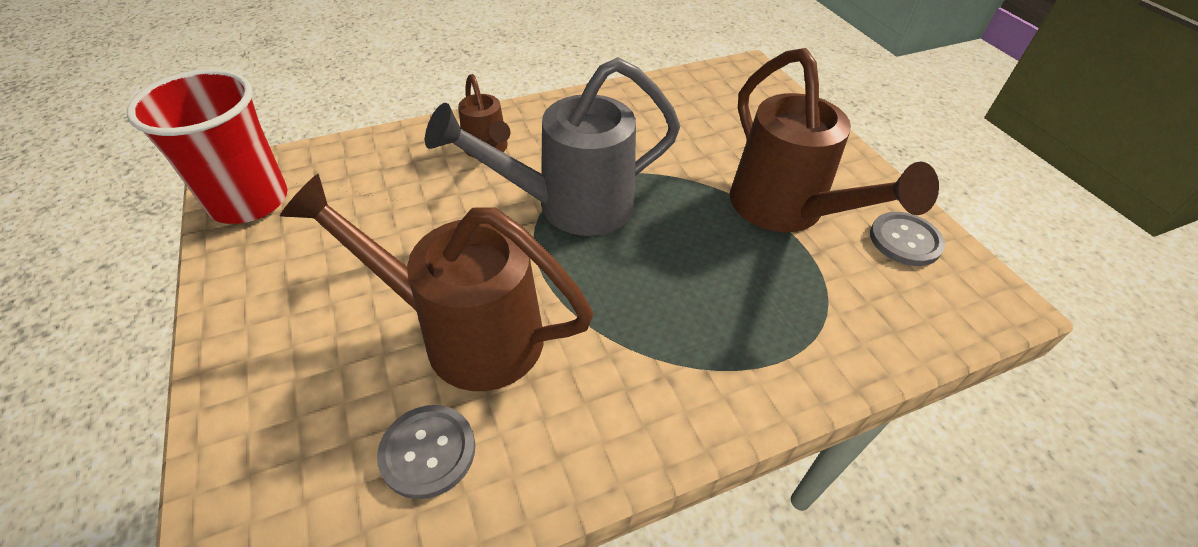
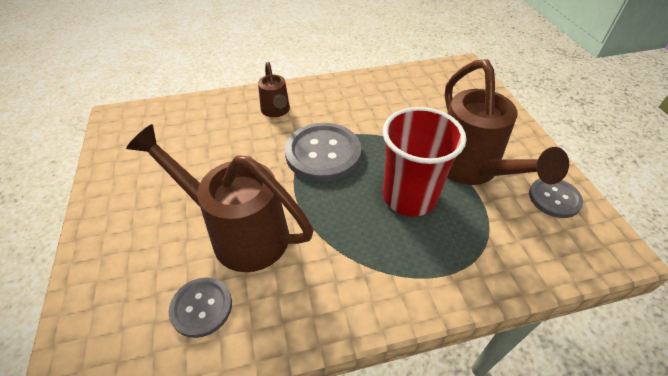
camera: 10 degrees right, 0 degrees up
red cup [127,69,287,224] -> red cup moved to [383,107,466,216]
grey watering can [425,57,680,236] -> grey button [285,123,361,182]

